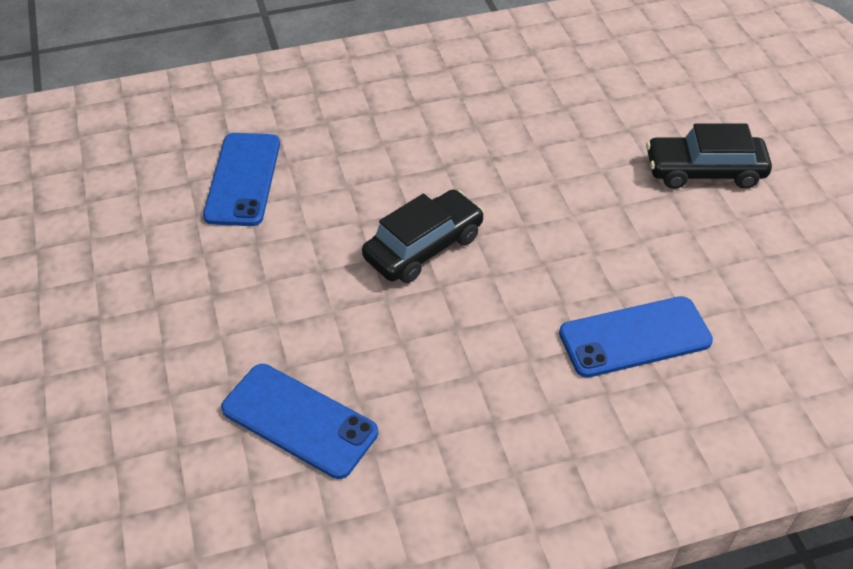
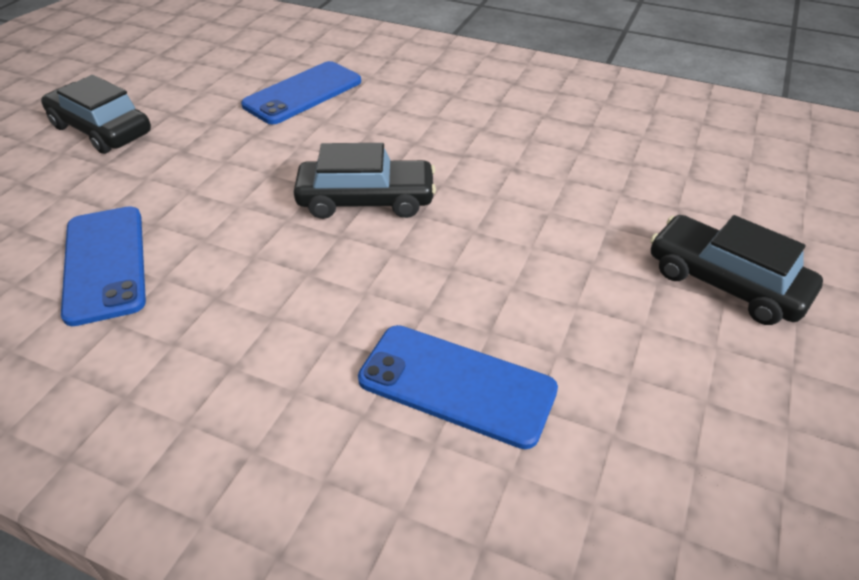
camera: 40 degrees right, 5 degrees down
none -> black car [41,75,151,154]

